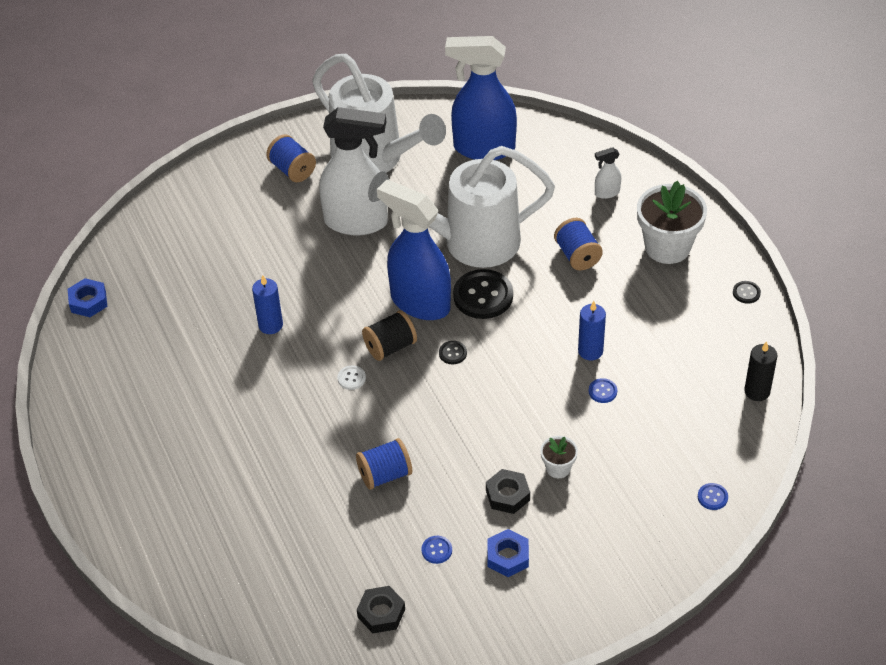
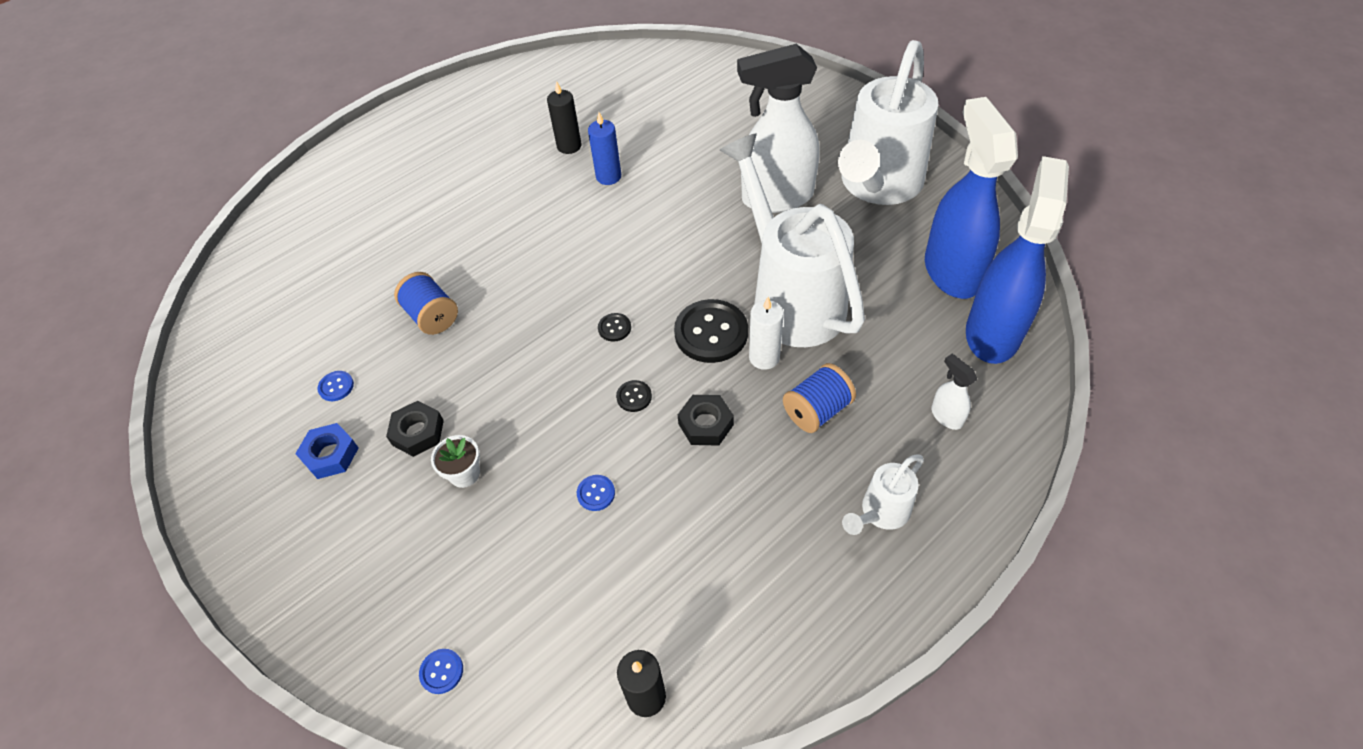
camera: 75 degrees right, 5 degrees up
blue nut [68,278,107,317] -> none
blue spool [266,134,316,182] -> none
white spray bottle [319,107,388,235] -> white spray bottle turned 90 degrees clockwise [737,44,820,213]
white button [337,365,366,390] -> none
black nut [357,586,405,633] -> black nut moved to [678,395,734,446]
black spool [362,310,417,361] -> none
blue spray bottle [377,180,451,320] -> blue spray bottle moved to [966,156,1069,364]
blue candle [578,301,606,360] -> none
white flower pot [637,181,707,264] -> white watering can [842,455,924,535]
black button [733,281,761,304] -> black button moved to [616,380,652,412]
none -> black candle [547,81,581,154]
none -> white candle [749,297,784,370]

